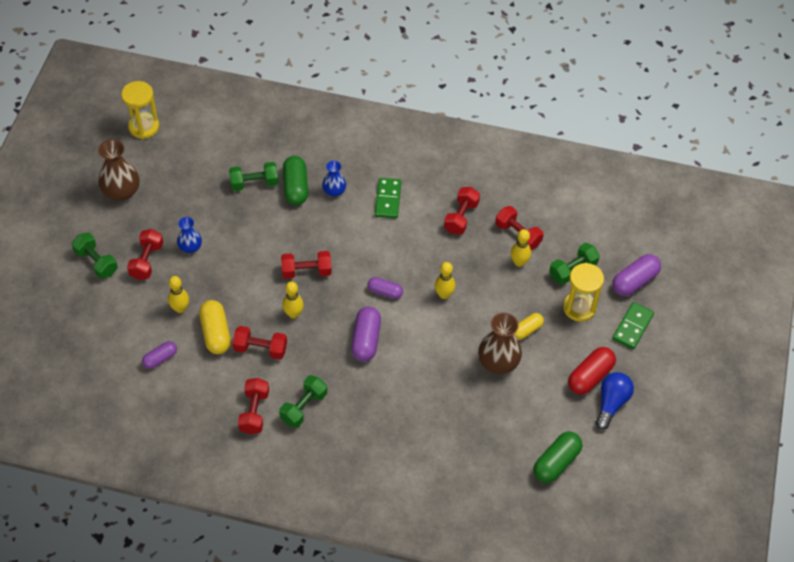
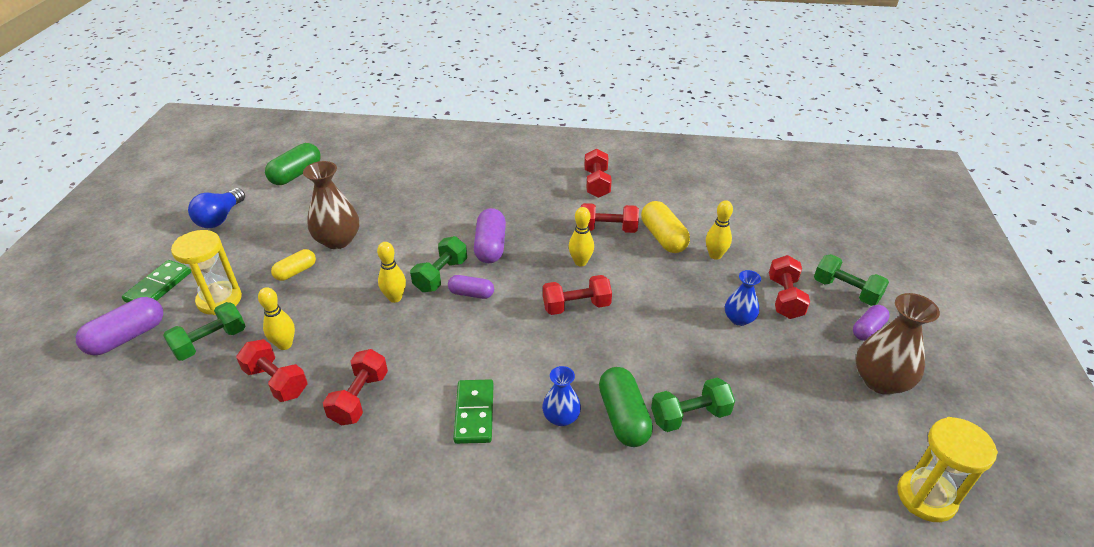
camera: 175 degrees right, 15 degrees down
purple capsule [142,341,177,369] -> purple capsule moved to [853,305,889,341]
green dumbbell [279,375,327,428] -> green dumbbell moved to [410,236,467,292]
red capsule [568,347,616,395] -> none

